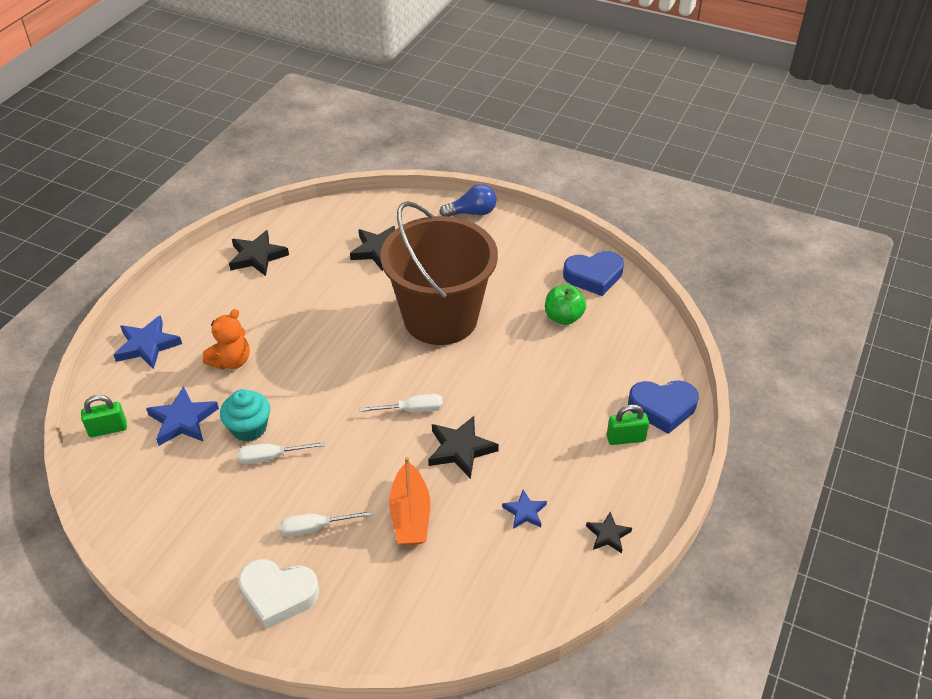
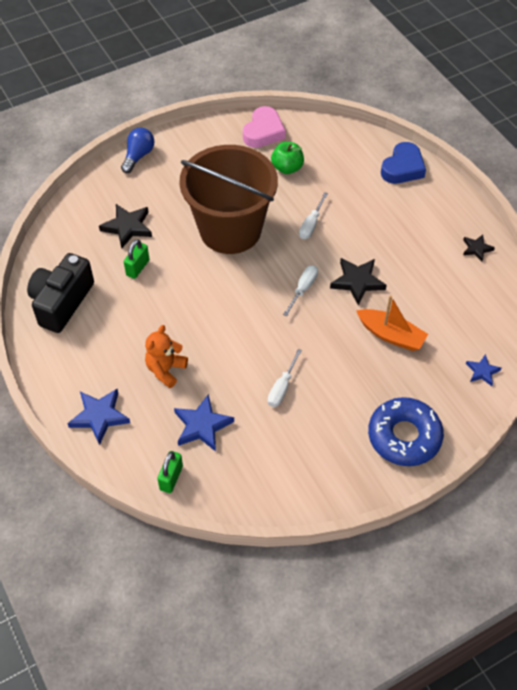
camera: 55 degrees left, 10 degrees up
orange teddy bear [203,309,250,370] -> orange teddy bear turned 135 degrees counterclockwise [145,325,188,388]
turquoise cupcake [220,389,270,442] -> none
black star [229,230,289,276] -> black camera [27,253,94,333]
white heart [238,559,319,629] -> blue donut [368,397,444,466]
white screwdriver [280,510,373,537] -> white screwdriver moved to [299,192,328,239]
blue star [502,490,547,529] -> blue star moved to [466,354,502,386]
blue heart [563,251,624,296] -> pink heart [243,106,286,148]
green padlock [607,404,649,445] -> green padlock moved to [124,239,149,279]

